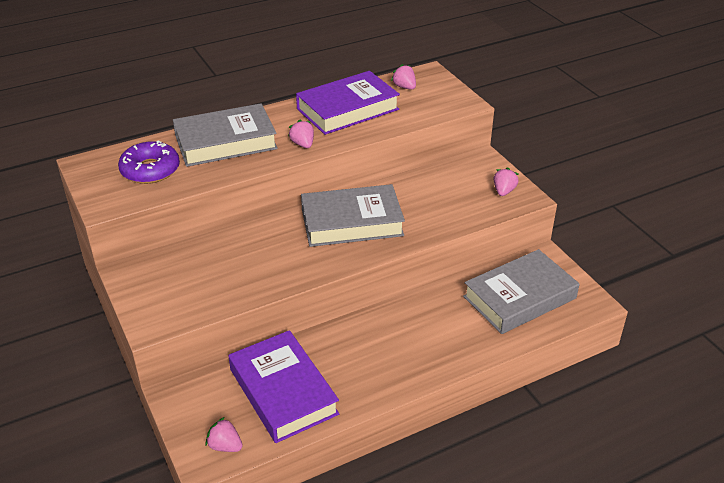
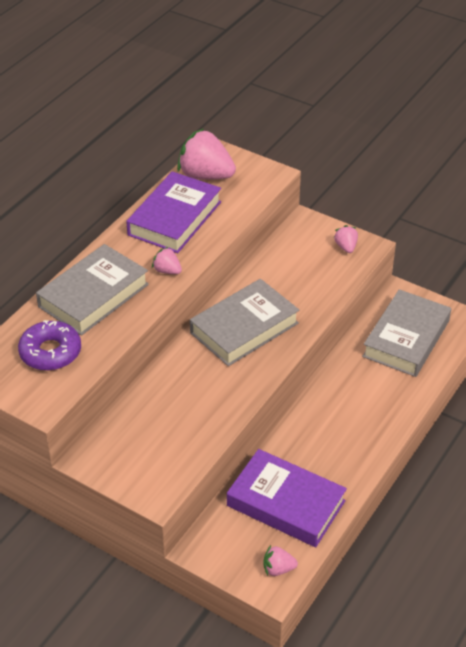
camera: 30 degrees left, 5 degrees up
pink strawberry [391,64,416,90] -> pink strawberry [177,128,236,180], size x2.07

